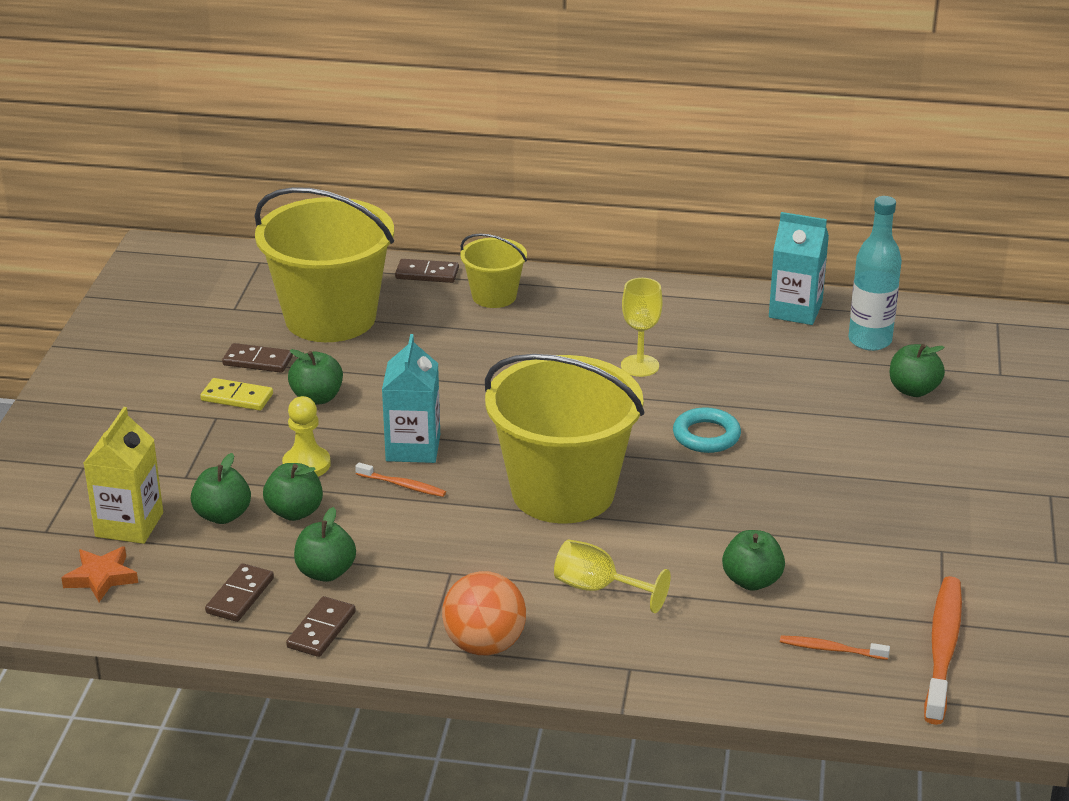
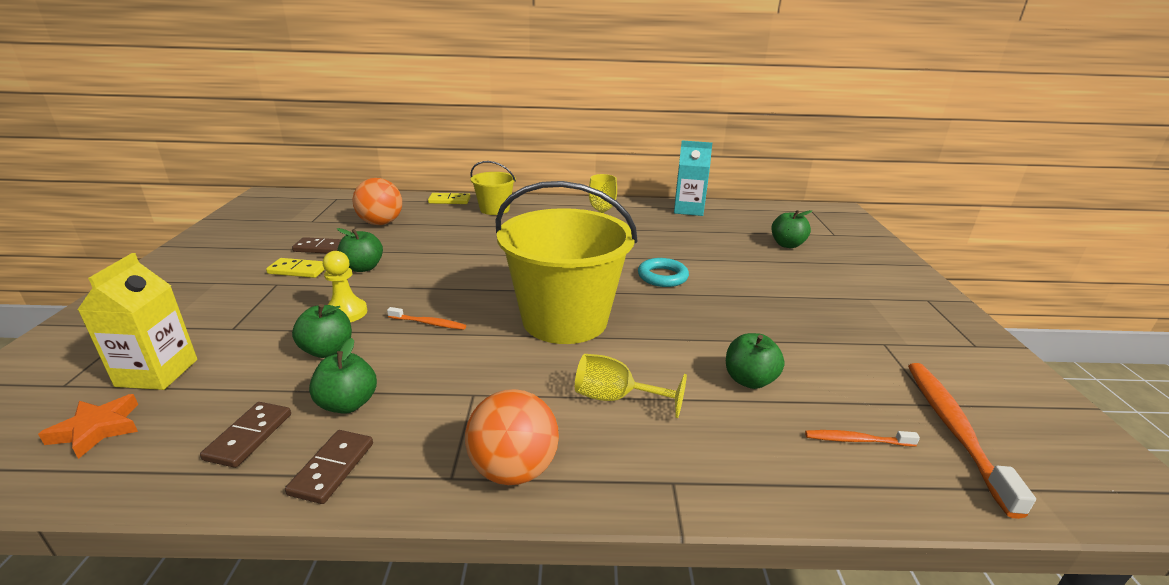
camera: 10 degrees left, 5 degrees down
green apple [191,453,251,524] -> none
yellow bucket [255,187,394,342] -> orange ball [352,178,402,225]
turquoise carton [382,334,440,463] -> none
brown domino [395,259,459,283] -> yellow domino [428,193,470,204]
turquoise bottle [849,196,902,351] -> none

